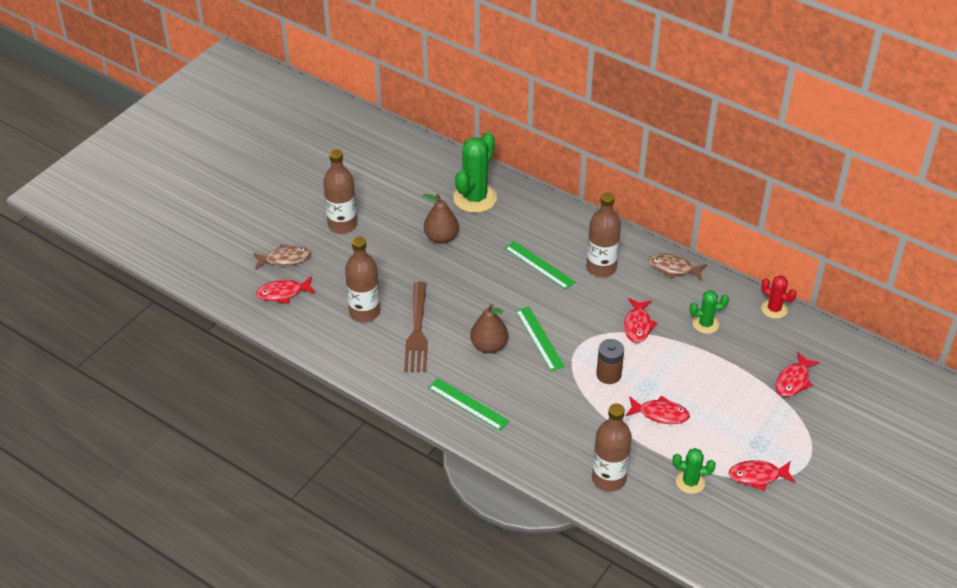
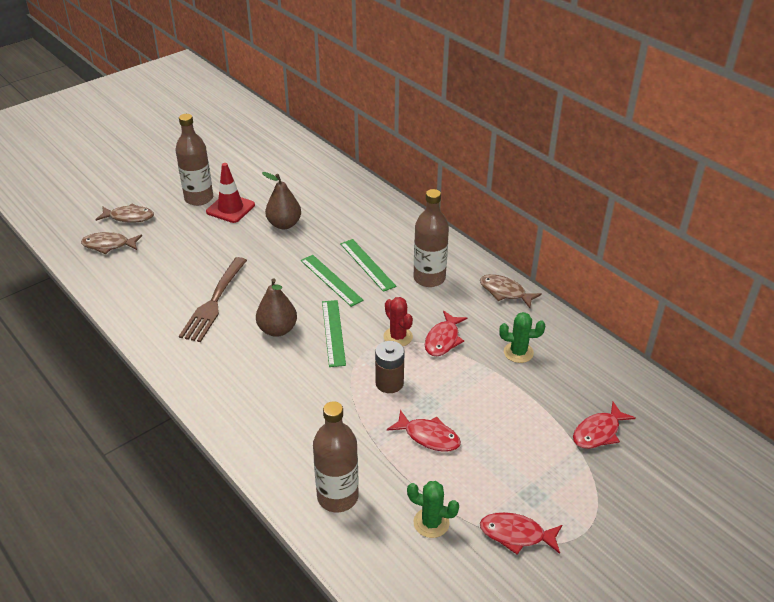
camera: 15 degrees right, 5 degrees down
red fish [256,276,316,304] -> brown fish [81,232,142,254]
brown bottle [345,237,380,322] -> none
green ruler [428,378,509,431] -> green ruler moved to [301,255,364,307]
green cactus [453,132,497,213] -> none
red cactus [761,275,797,319] -> red cactus moved to [383,297,413,346]
none -> red traffic cone [206,163,255,223]

